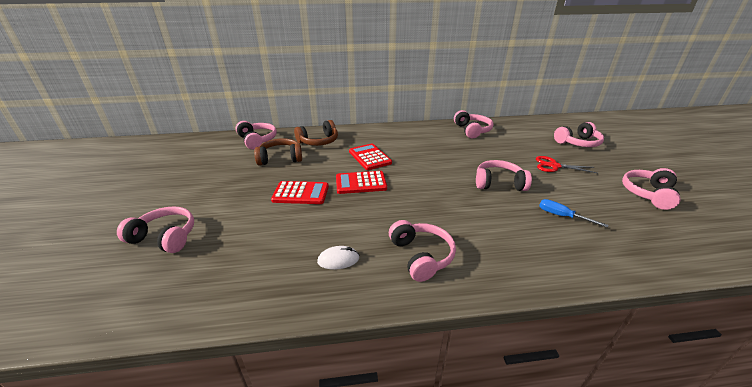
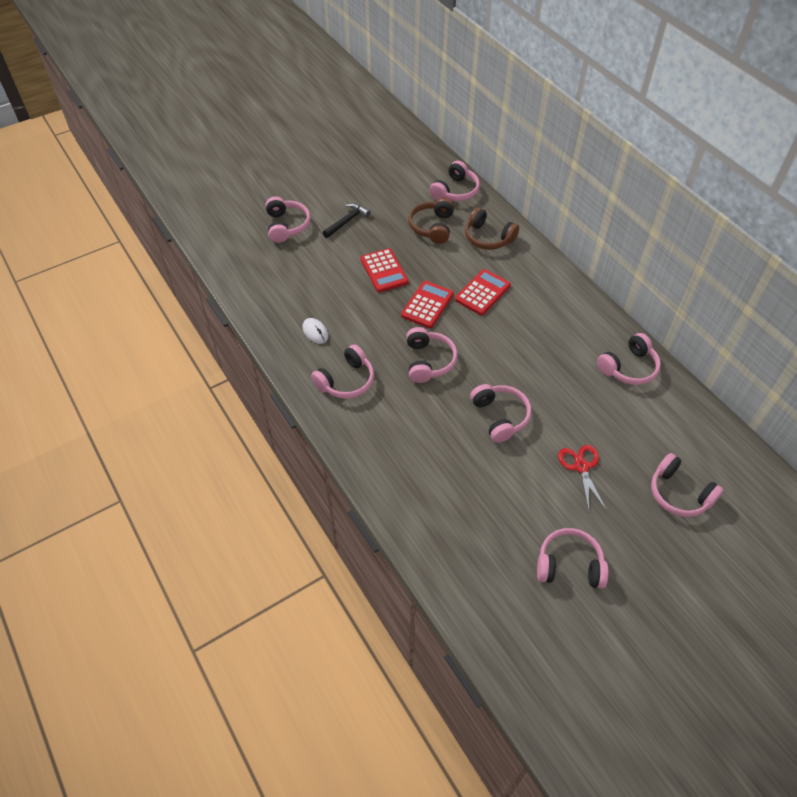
camera: 65 degrees right, 20 degrees up
brown headphones [254,138,302,166] -> brown headphones turned 135 degrees counterclockwise [408,198,454,244]
red calculator [336,171,387,194] -> red calculator turned 60 degrees clockwise [401,281,454,328]
blue screwdriver [539,199,609,228] -> none
none -> black hammer [323,203,371,238]
none -> pink headphones [406,327,458,383]

